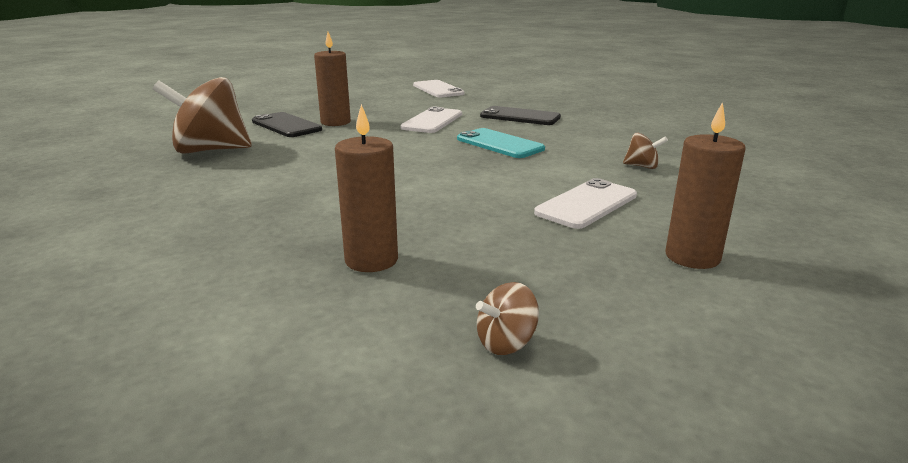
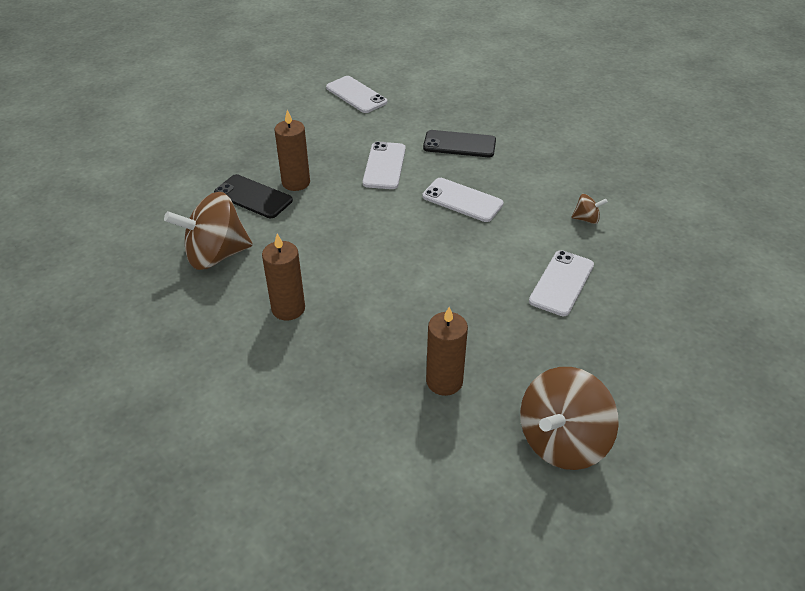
camera: 15 degrees left, 20 degrees up
turquoise phone [457,128,545,158] -> white phone [423,178,504,222]
brown spinning top [476,282,539,355] -> brown spinning top [520,367,619,470], size x2.30
brown candle [666,102,746,269] -> brown candle moved to [262,234,305,320]

